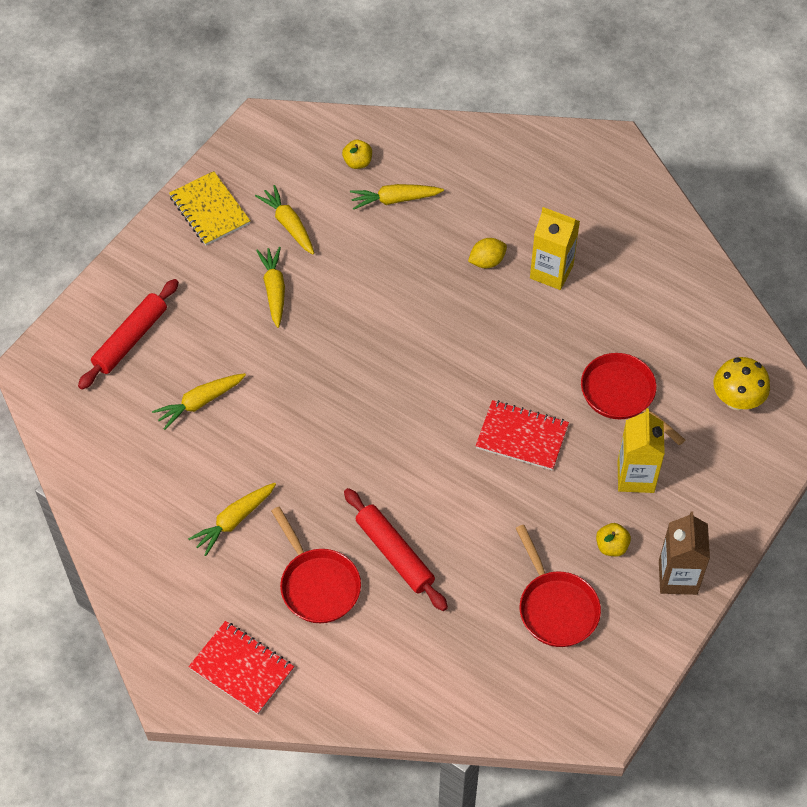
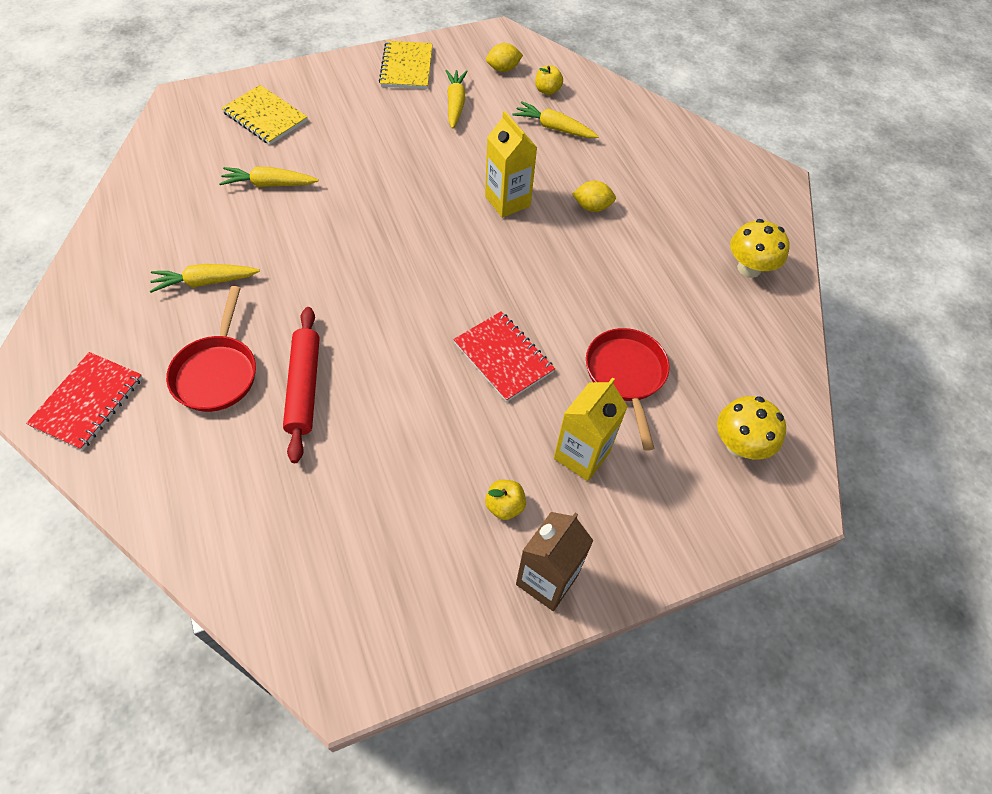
camera: 30 degrees right, 0 degrees up
red rolling pin [78,279,179,390] -> yellow notebook [222,85,308,145]
red notebook [188,621,294,715] -> red notebook turned 45 degrees clockwise [26,352,143,450]
yellow carrot [256,247,285,328] -> none
red pan [515,525,601,647] -> none
yellow carton [530,207,580,290] -> yellow carton moved to [485,111,537,218]
none -> yellow lemon [486,43,523,72]
none -> yellow mushroom [730,219,790,278]

